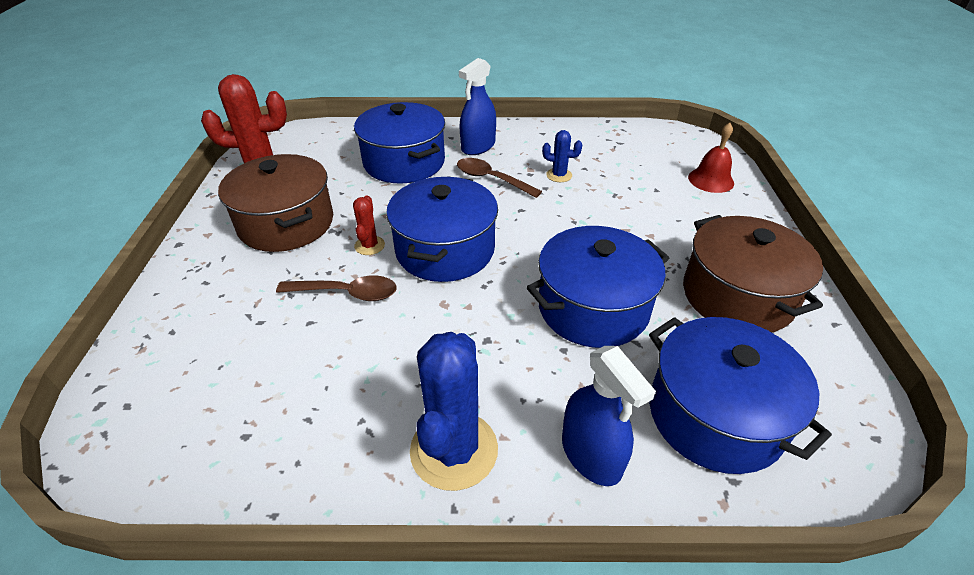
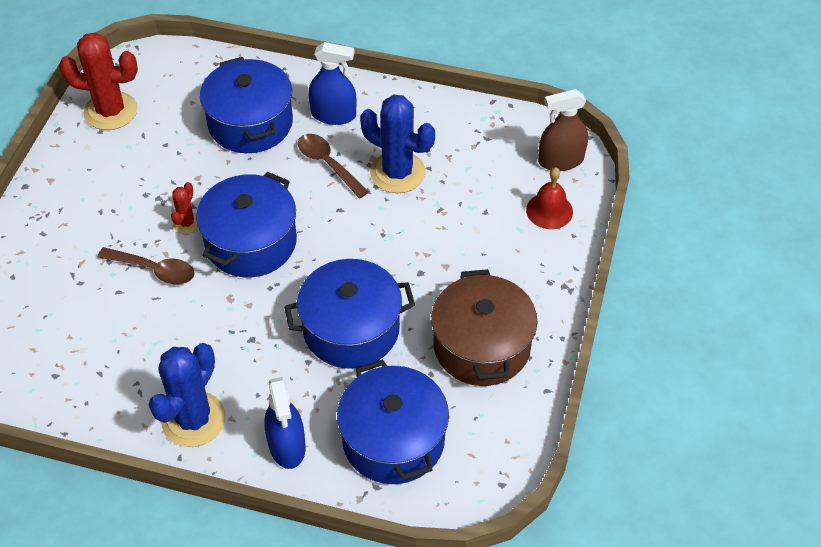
camera: 15 degrees right, 10 degrees up
brown pot [218,154,333,252] -> none
blue spray bottle [459,58,496,155] -> blue spray bottle turned 135 degrees counterclockwise [308,42,356,125]
blue cactus [542,130,583,182] -> blue cactus [360,95,435,193], size x2.05
none -> brown spray bottle [538,89,588,171]

